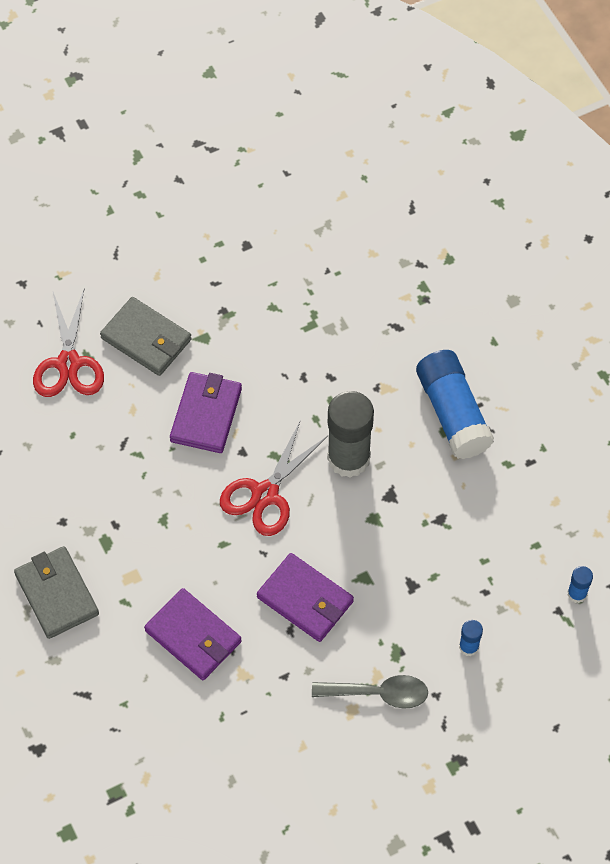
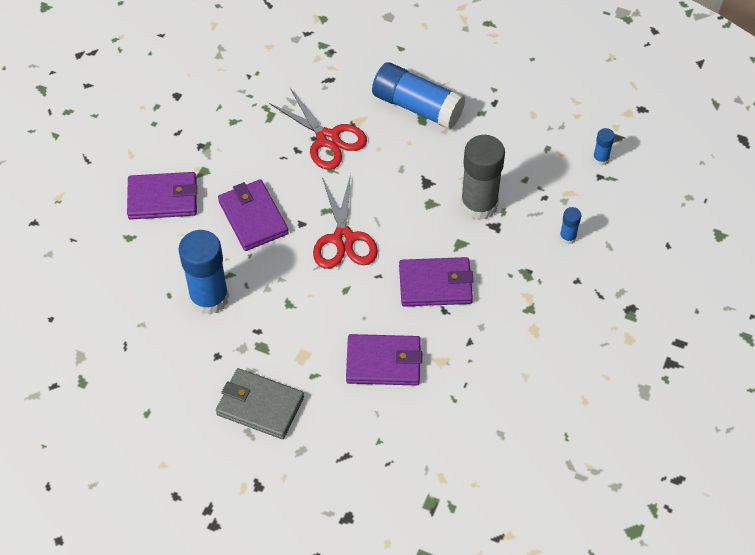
camera: 40 degrees left, 5 degrees down
red scissors [33,290,104,397] -> red scissors moved to [269,88,367,170]
grey wallet [100,297,192,376] -> purple wallet [127,172,197,220]
grey spoon [312,675,428,709] -> none
grey glue stick [327,391,374,478] -> grey glue stick moved to [460,135,505,220]
none -> blue glue stick [178,230,229,315]

